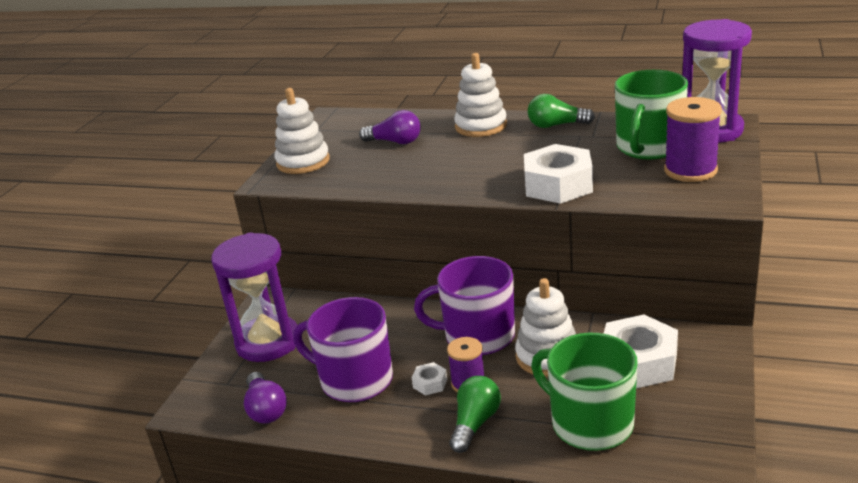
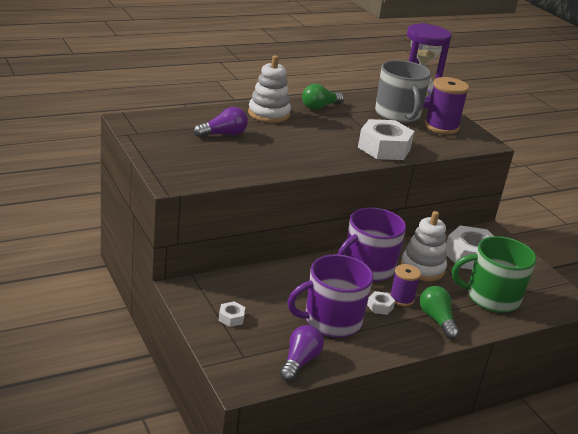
camera: 50 degrees left, 0 degrees up
purple hourglass [211,233,297,362] -> white nut [219,302,245,327]
purple light bulb [244,372,287,424] -> purple light bulb turned 90 degrees counterclockwise [280,325,324,382]
white stacking toy [274,88,330,174] -> none
green mug [615,70,688,160] -> grey mug [375,60,431,124]

